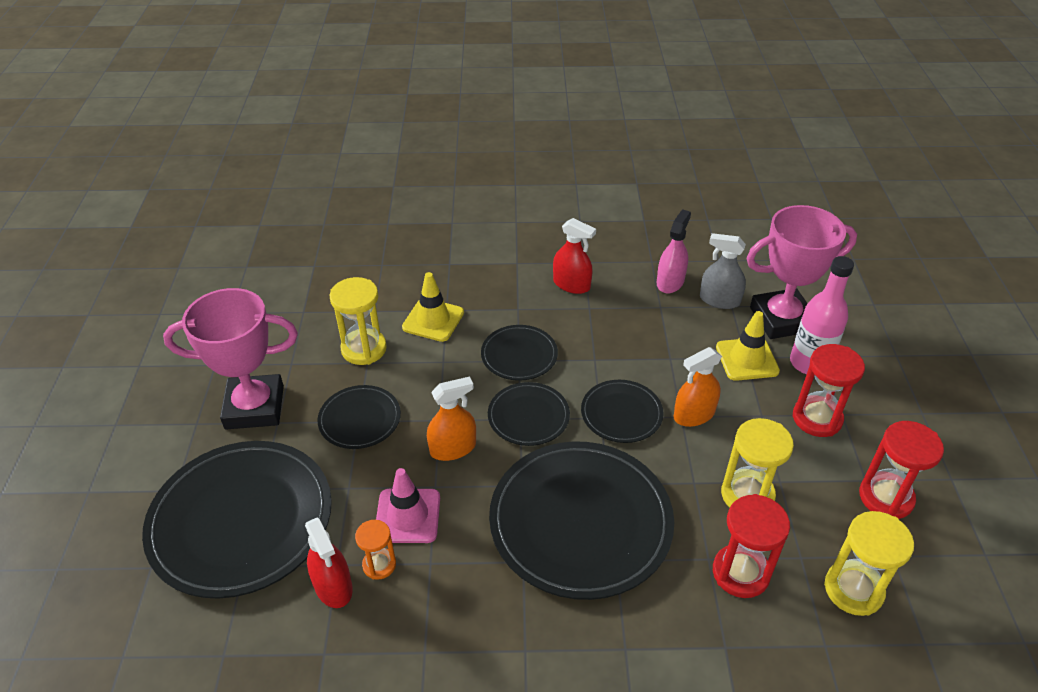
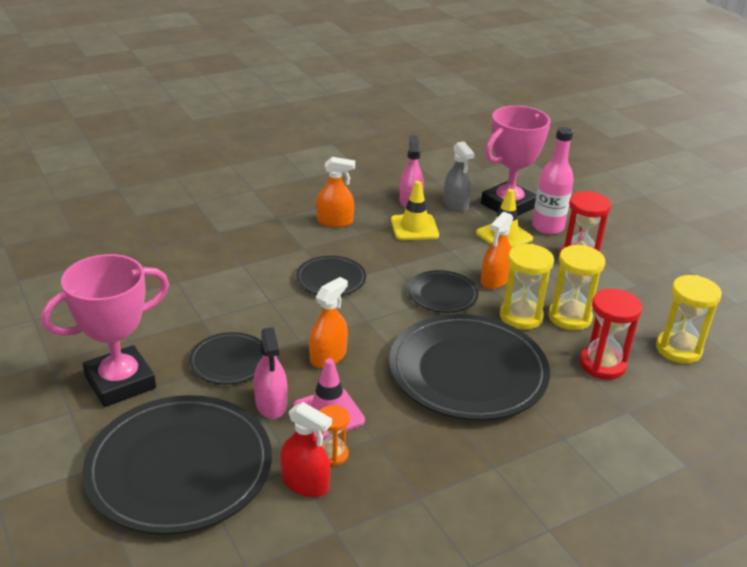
camera: 30 degrees left, 10 degrees down
yellow hourglass [329,277,387,365] -> yellow hourglass moved to [500,244,554,330]
yellow traffic cone [402,272,464,342] -> yellow traffic cone moved to [391,181,439,240]
black plate [488,382,570,446] -> none
red spray bottle [553,218,596,294] -> orange spray bottle [316,157,355,227]
grey spray bottle [700,233,746,309] -> grey spray bottle turned 105 degrees counterclockwise [443,141,475,212]
red hourglass [859,421,944,519] -> none
none -> pink spray bottle [254,327,287,419]

